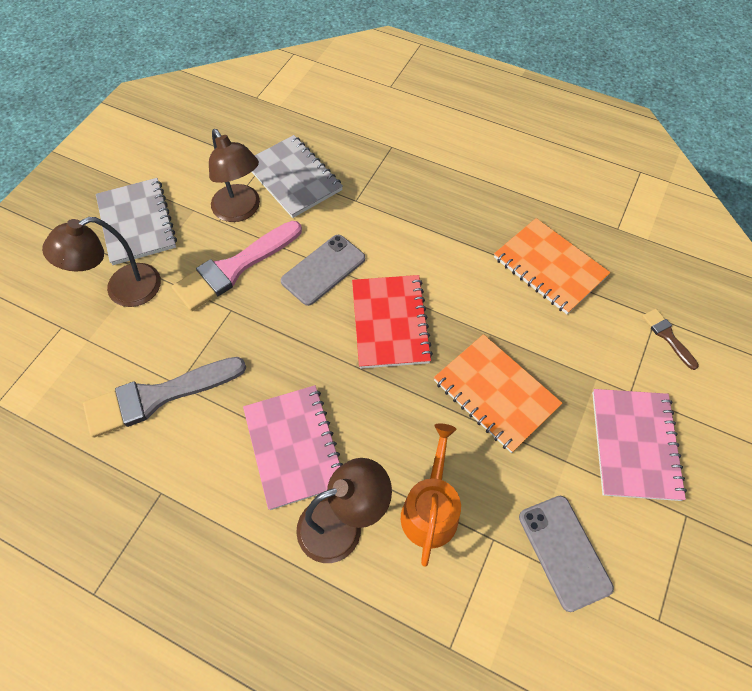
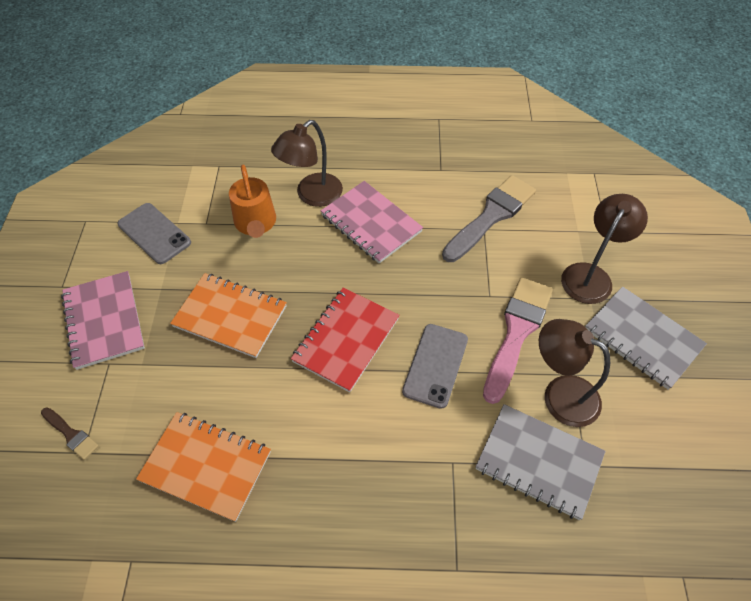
camera: 155 degrees right, 5 degrees down
red notebook [352,275,433,369] -> red notebook turned 60 degrees clockwise [291,288,400,393]

